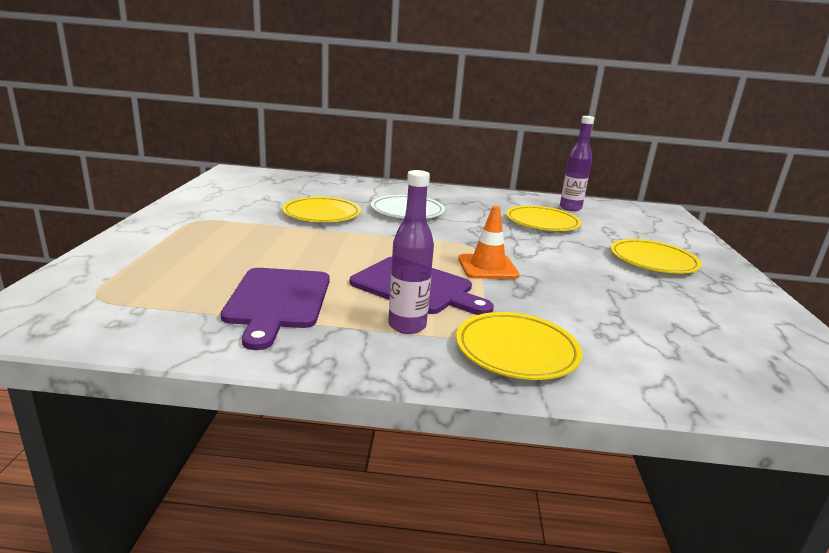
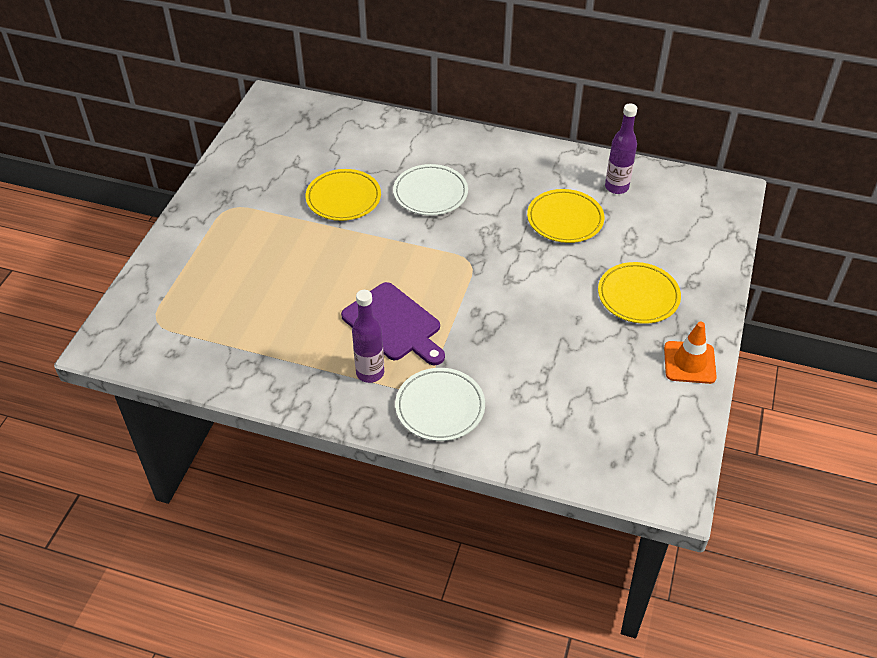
camera: 15 degrees right, 25 degrees up
purple cutting board [221,268,330,350] -> none
yellow plate [456,312,582,380] -> white plate [395,368,485,441]
orange traffic cone [458,206,519,279] -> orange traffic cone moved to [664,322,717,384]

